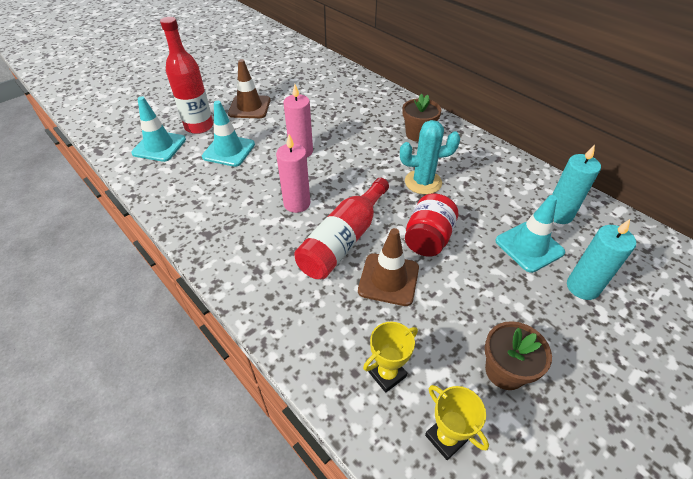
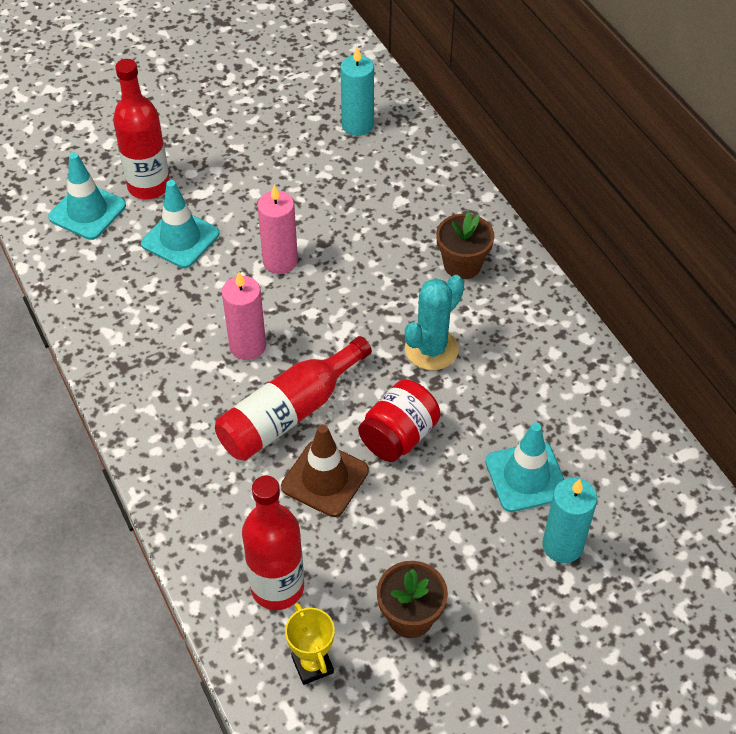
camera: 15 degrees right, 5 degrees up
brown traffic cone [228,59,270,118] -> none
yellow trophy [363,322,418,393] -> red bottle [242,476,304,610]
turquoise cactus [400,120,460,195] -> turquoise cactus turned 60 degrees counterclockwise [405,275,464,370]
turquoise candle [552,145,601,224] -> turquoise candle moved to [341,46,374,136]

